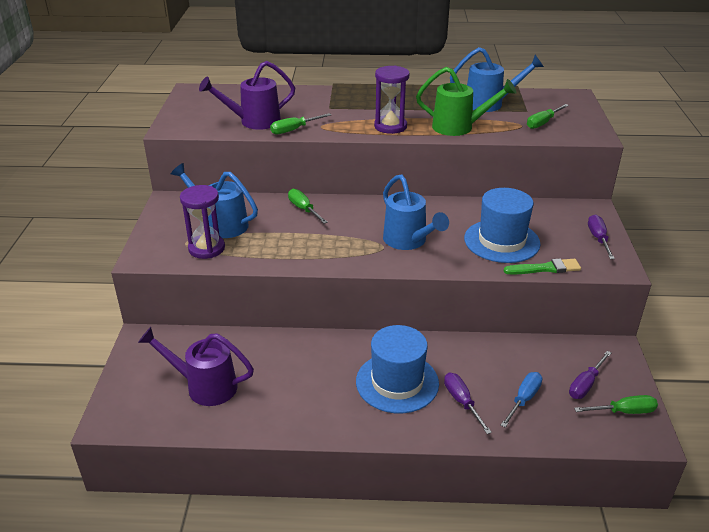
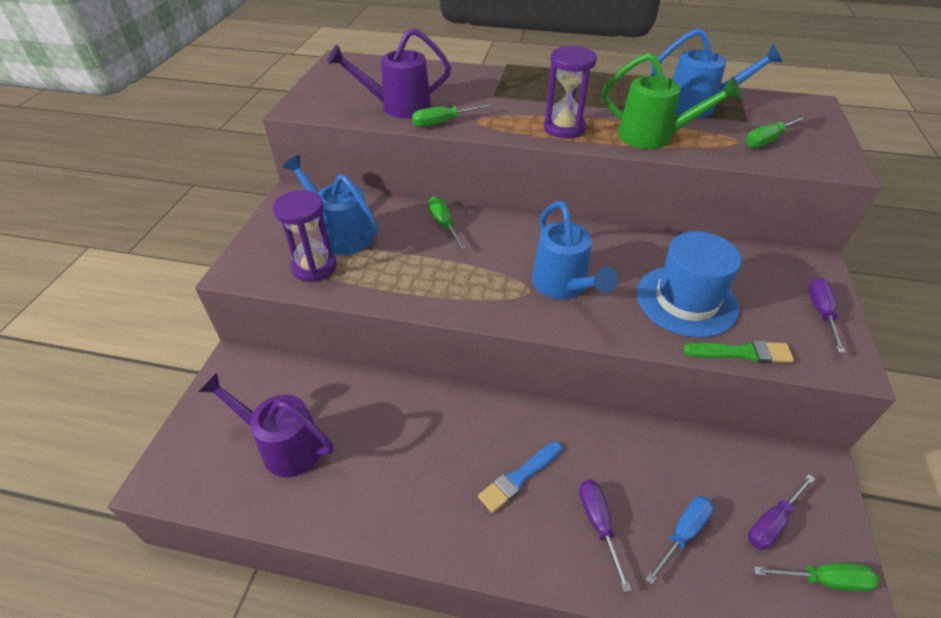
camera: 10 degrees right, 10 degrees up
blue hat [356,325,439,413] -> blue brush [478,441,562,513]

